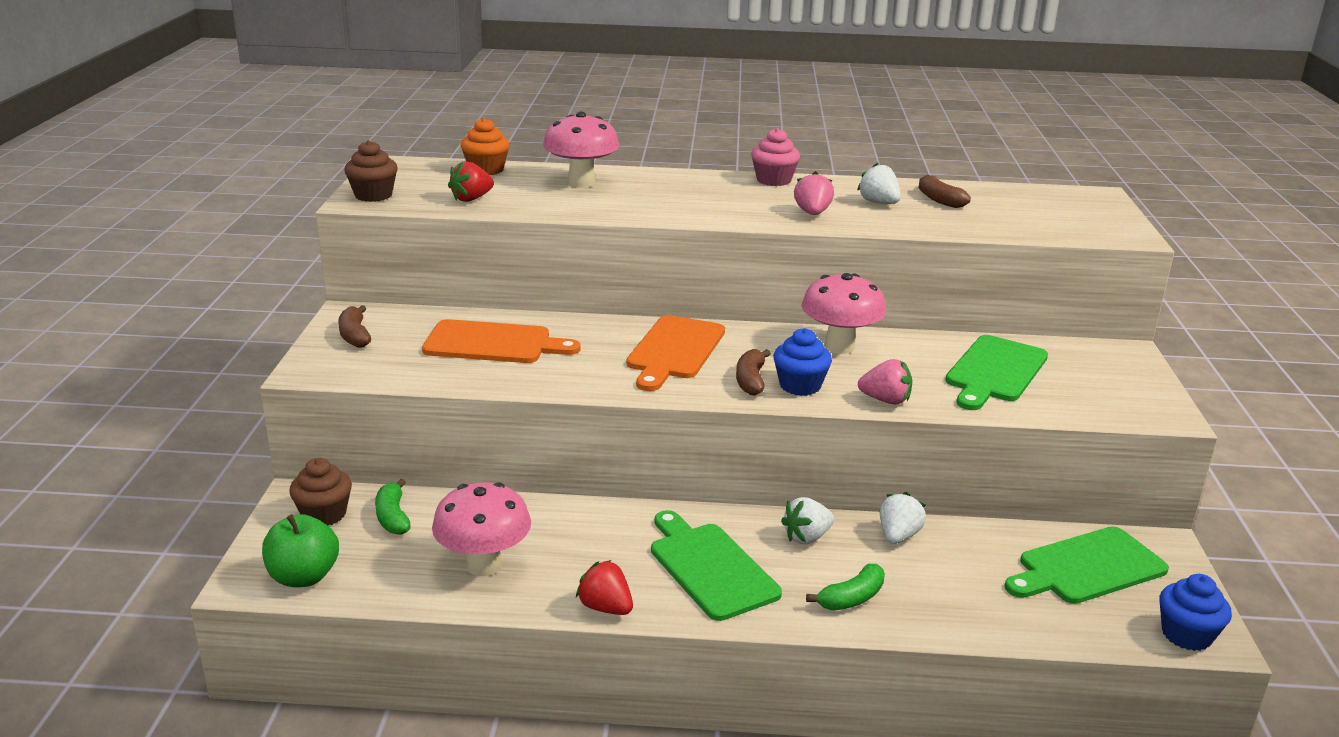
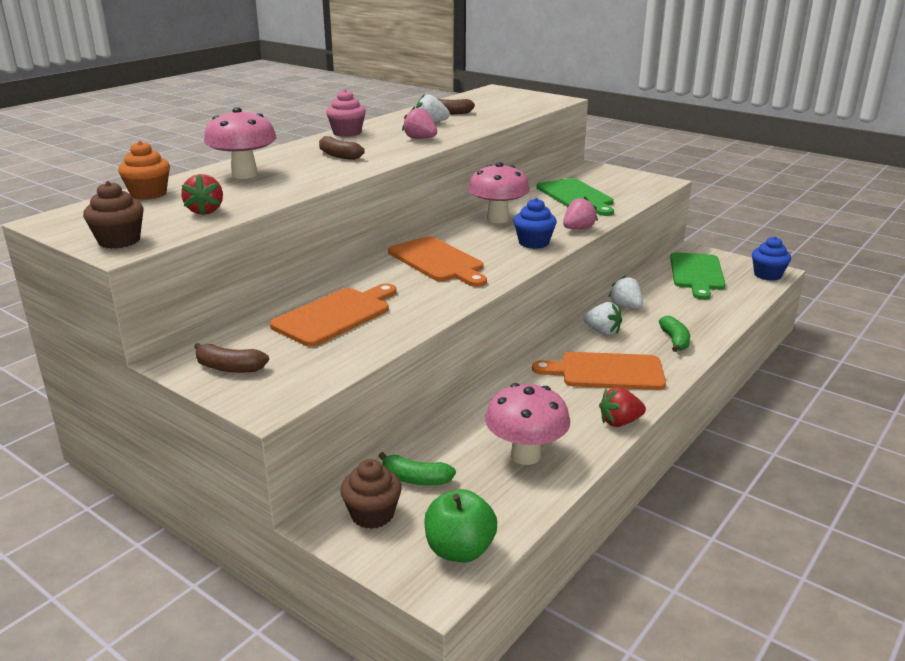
camera: 55 degrees left, 0 degrees up
green cutting board [651,510,782,621] -> orange cutting board [532,352,666,390]
brown banana [736,349,771,395] -> brown banana moved to [319,136,365,160]
white strawberry [781,497,834,544] -> white strawberry turned 60 degrees counterclockwise [583,302,622,335]

